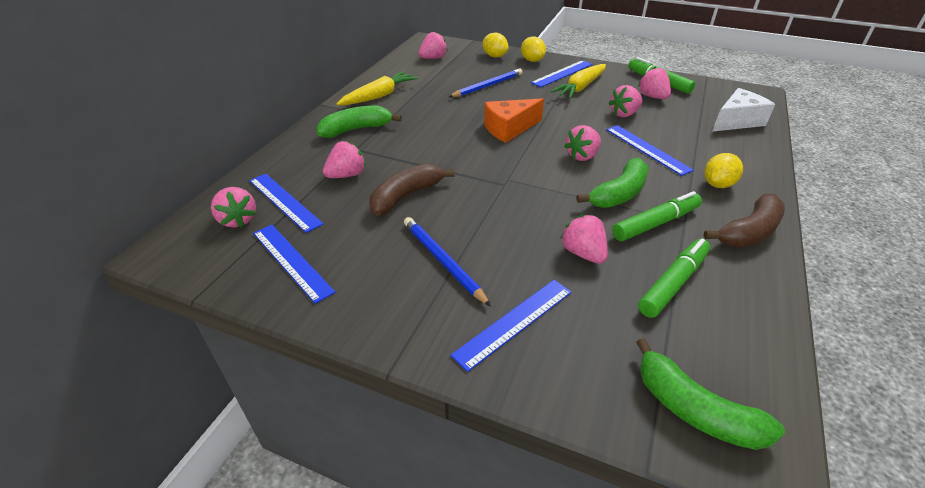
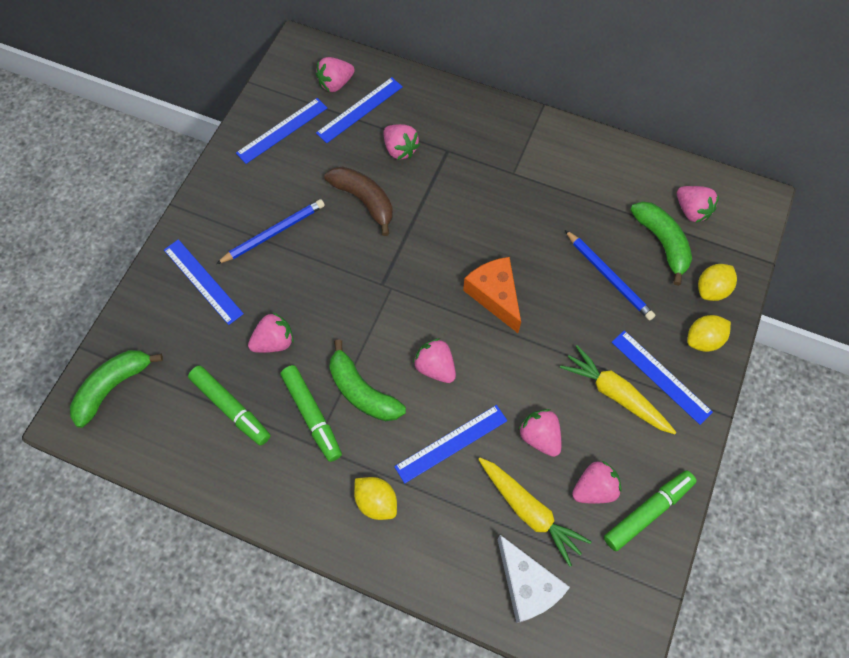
camera: 90 degrees right, 25 degrees up
green banana [317,105,402,138] -> green banana moved to [630,201,692,286]
yellow carrot [336,71,418,105] -> yellow carrot moved to [478,458,592,567]
brown banana [704,194,785,247] -> none

